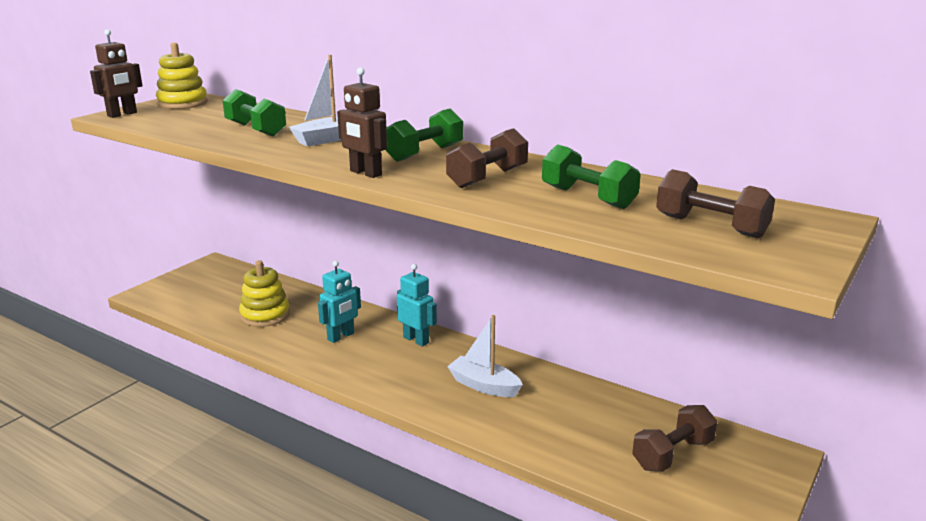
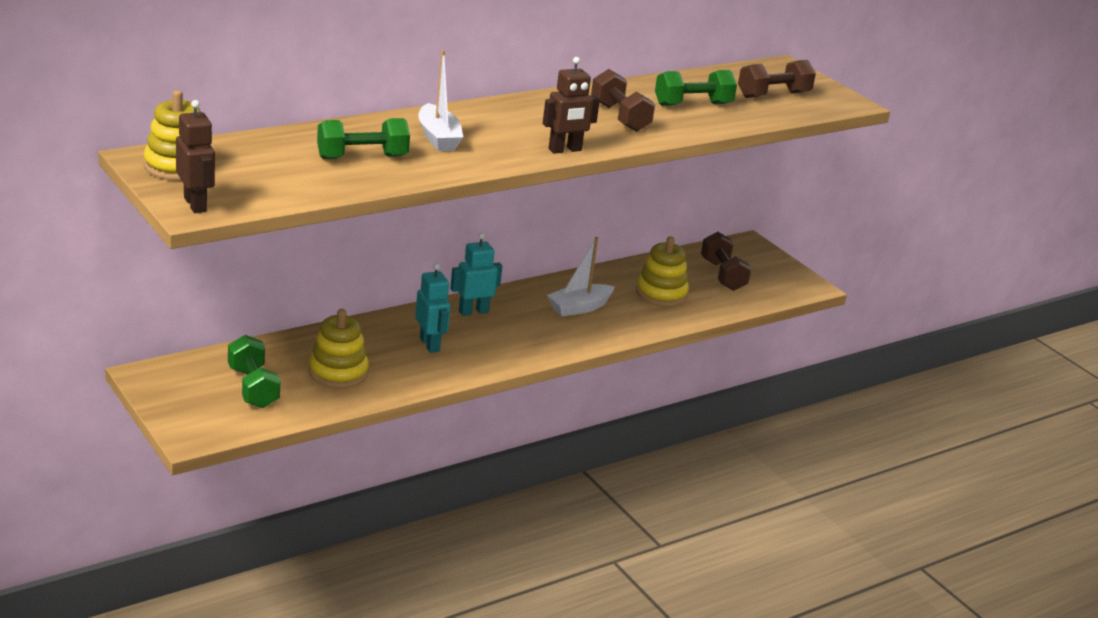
camera: 70 degrees left, 5 degrees up
green dumbbell [386,109,463,162] -> green dumbbell moved to [228,335,281,408]
none -> yellow stacking toy [636,236,689,307]

